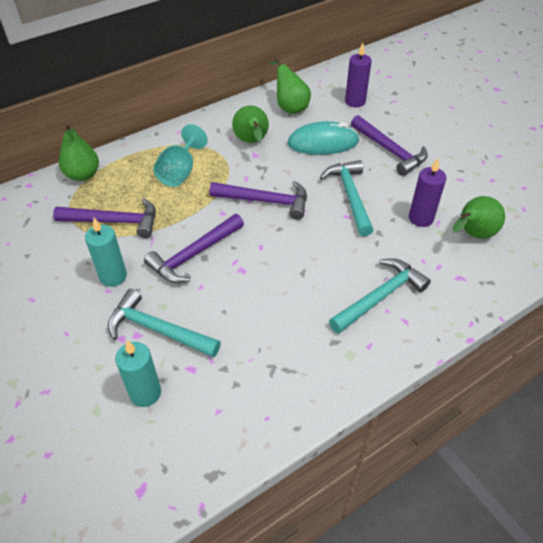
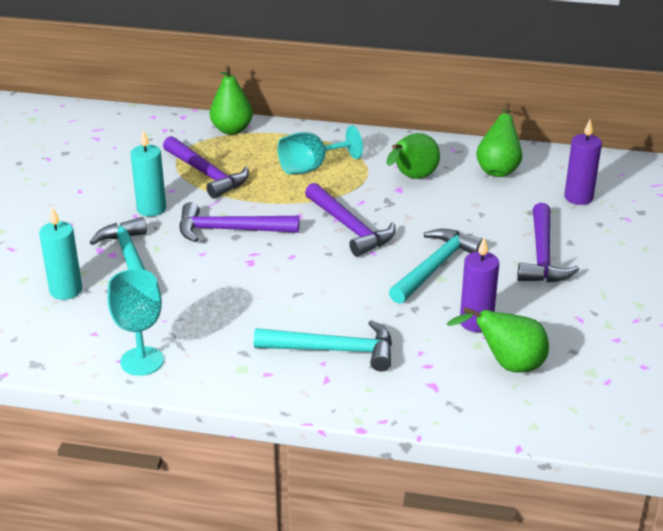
camera: 45 degrees right, 15 degrees down
turquoise mouse [287,121,359,155] -> none
none -> turquoise goblet [108,269,164,376]

